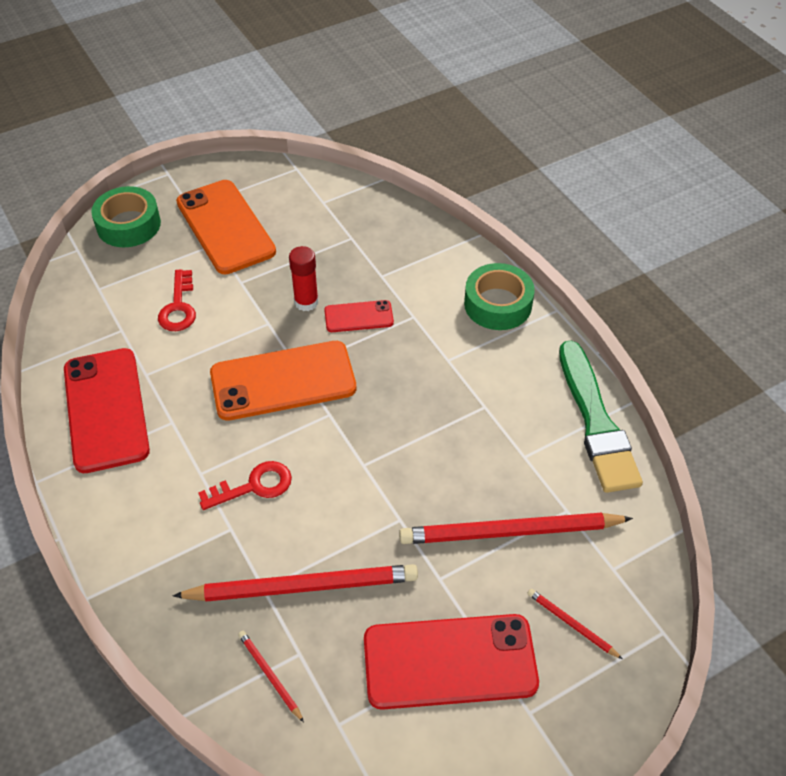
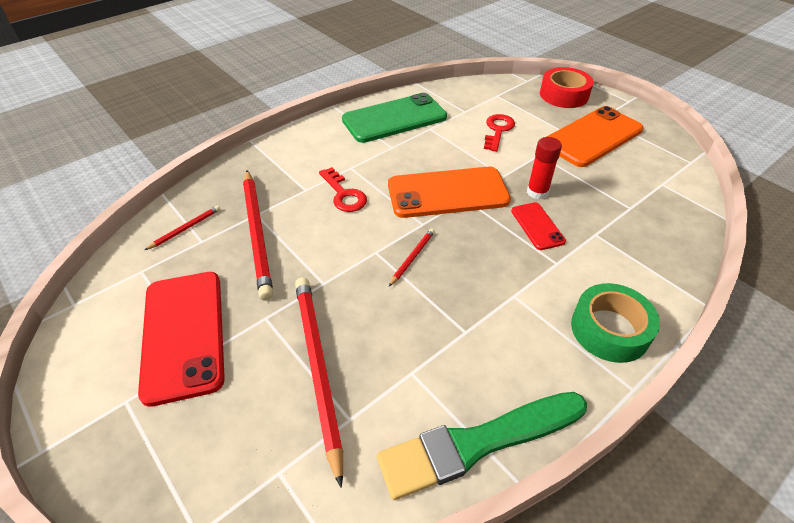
camera: 80 degrees right, 5 degrees down
red phone [64,348,150,473] -> green phone [342,93,447,143]
green tape [91,186,161,247] -> red tape [540,67,594,108]
red key [158,269,196,331] -> red key turned 120 degrees clockwise [484,114,515,152]
orange phone [210,341,356,421] -> orange phone turned 75 degrees counterclockwise [388,167,511,218]
red pencil [527,589,622,659] -> red pencil moved to [389,228,435,286]

